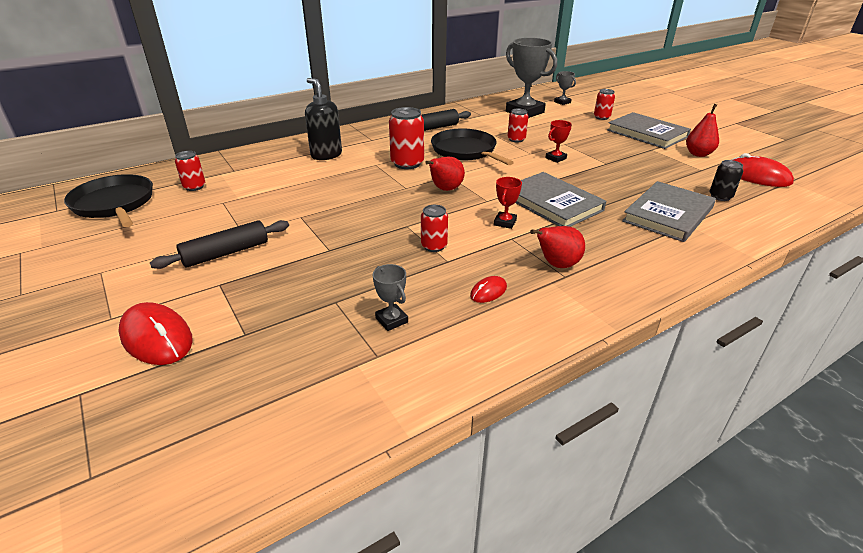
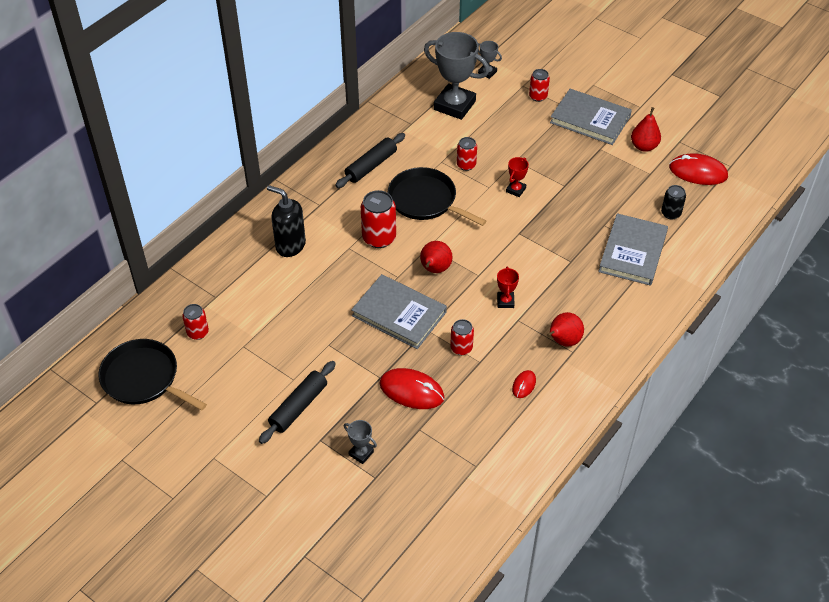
camera: 20 degrees left, 15 degrees up
red mouse [118,302,193,365] -> red mouse moved to [379,368,444,409]
grey trophy [373,264,408,331] -> grey trophy moved to [344,420,377,464]
grey book [515,172,606,227] -> grey book moved to [351,274,447,349]

